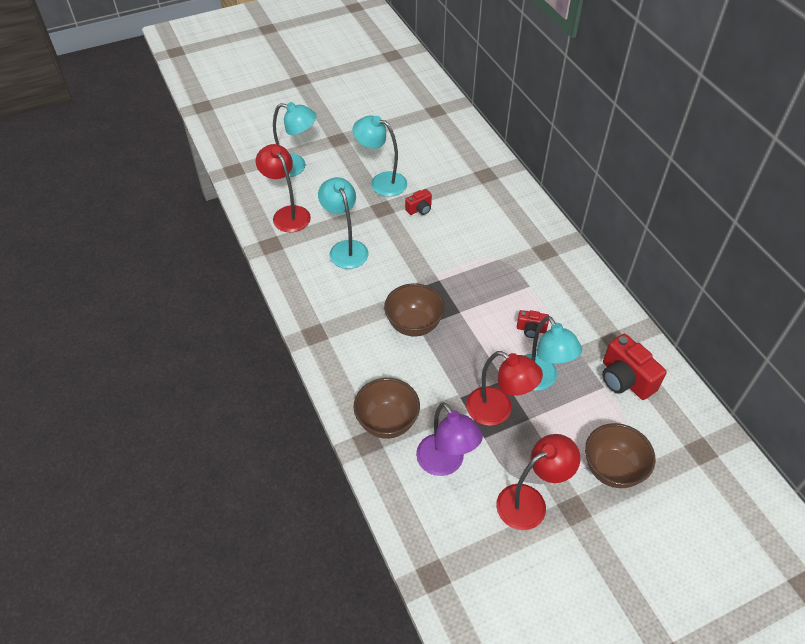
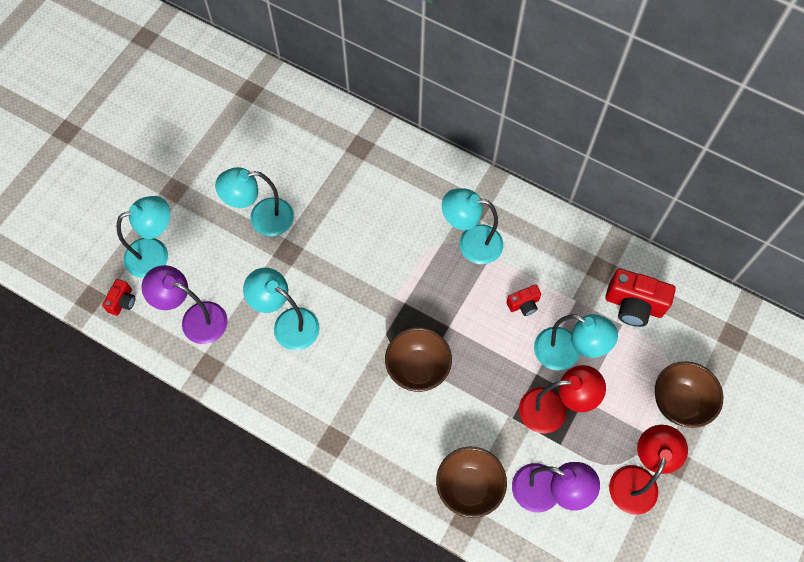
camera: 35 degrees left, 15 degrees up
red lamp [256,144,311,232] -> purple lamp [141,265,228,344]
red camera [405,189,432,215] -> red camera moved to [102,279,135,316]
none -> turquoise lamp [442,188,503,264]

